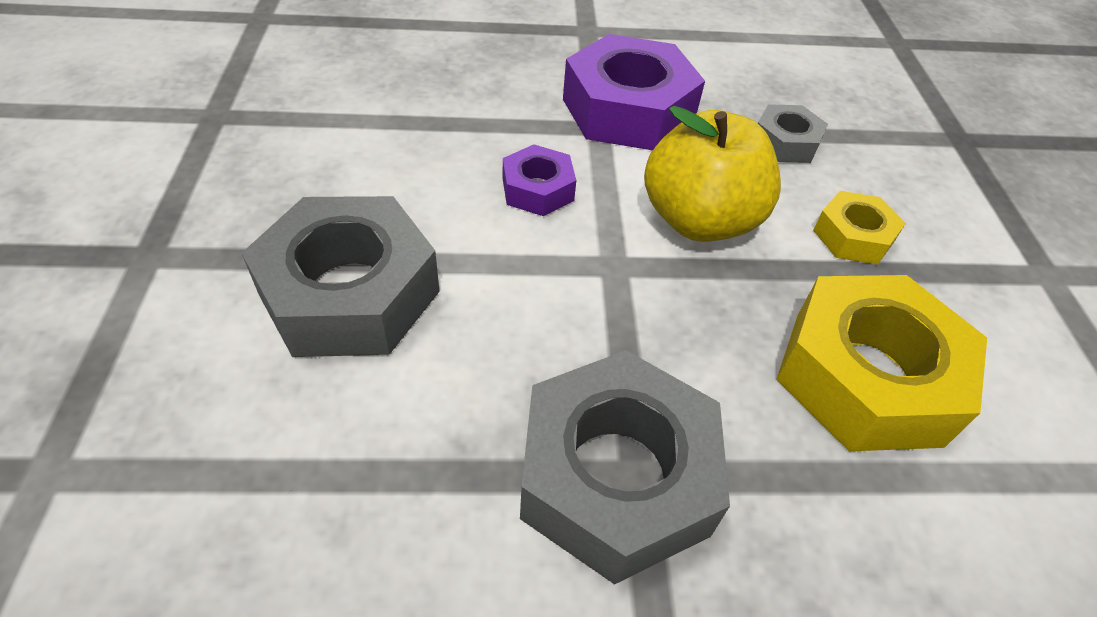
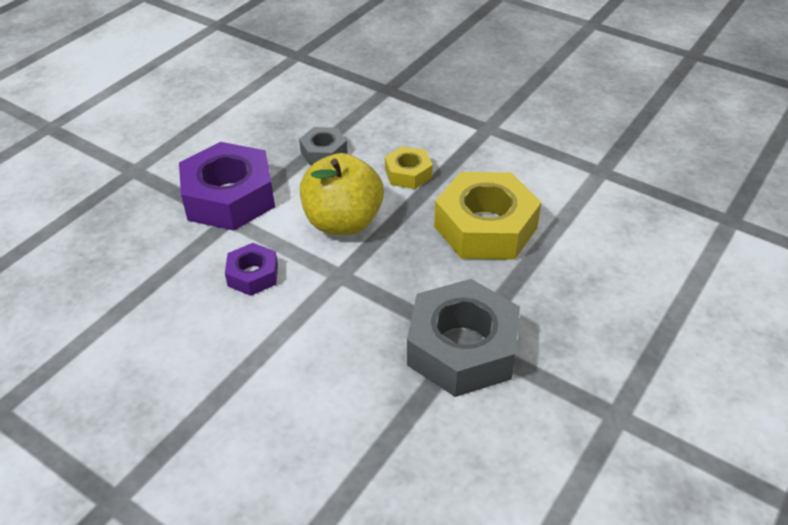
camera: 50 degrees left, 5 degrees down
grey nut [242,196,440,357] -> none

